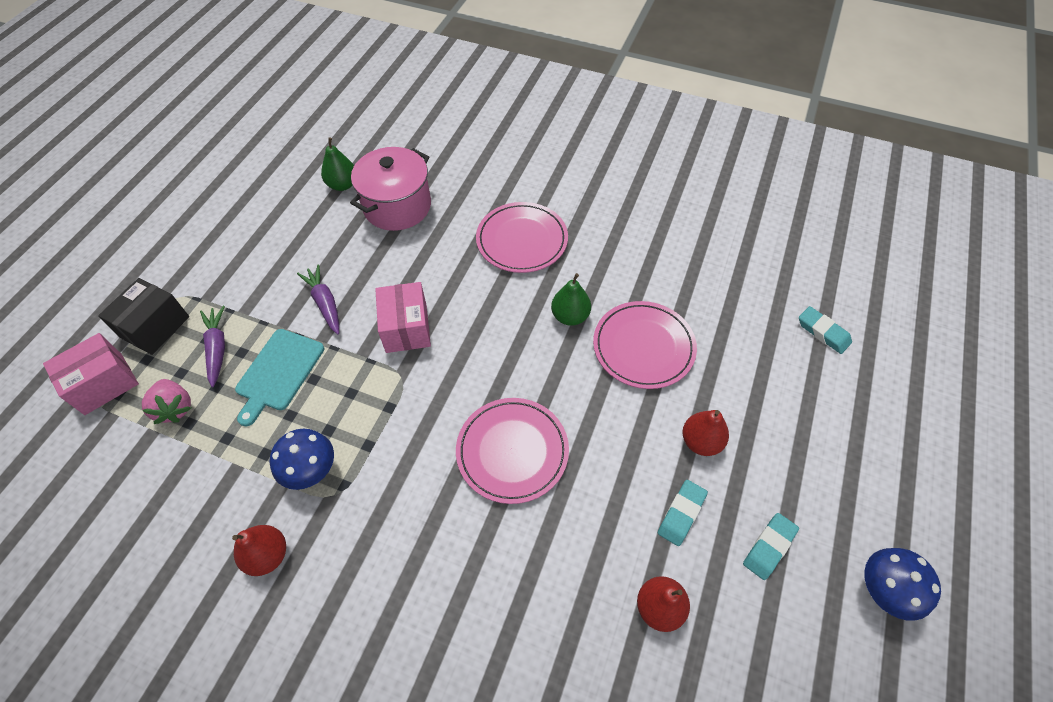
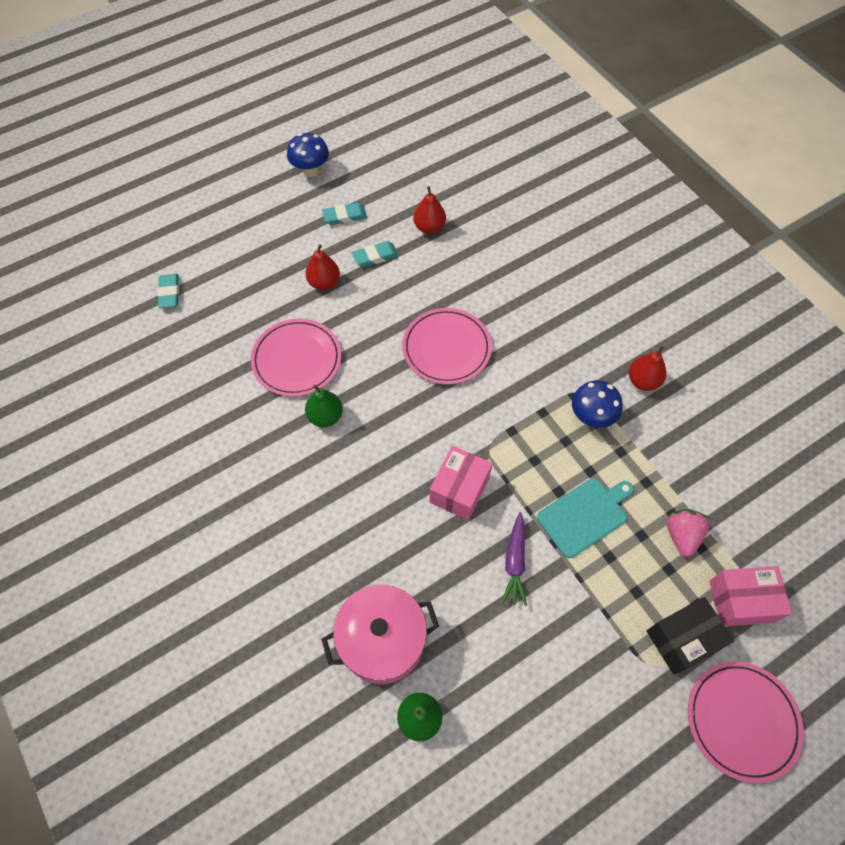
camera: 145 degrees left, 5 degrees up
purple carrot [200,306,225,387] -> none
pink plate [476,202,568,273] -> pink plate moved to [688,661,804,783]

